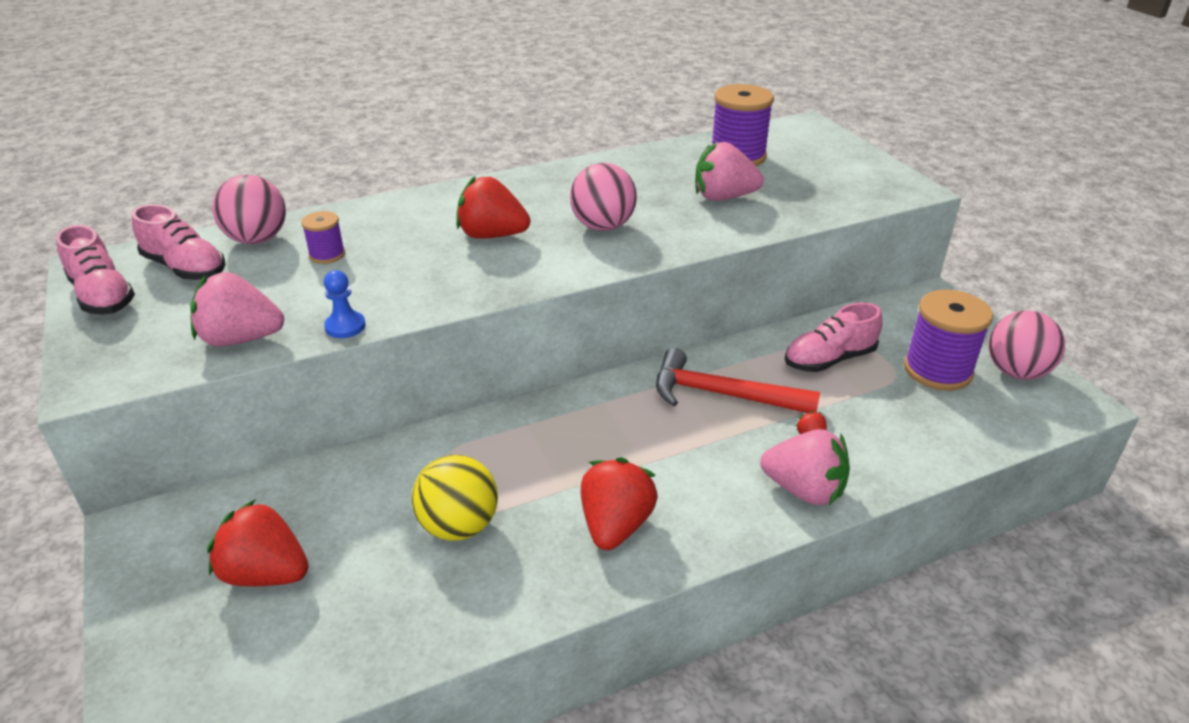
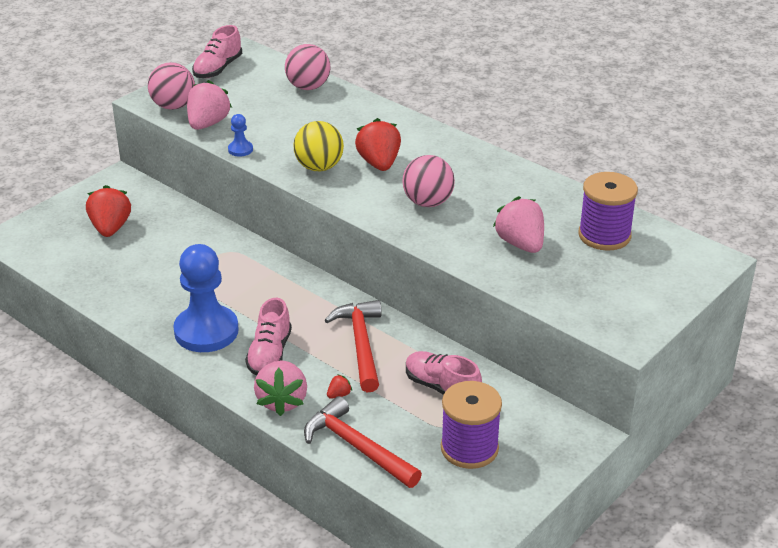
camera: 65 degrees right, 0 degrees up
pink shoe [132,204,226,280] -> pink shoe moved to [245,298,292,375]
pink strawberry [190,272,284,347] -> pink strawberry turned 45 degrees clockwise [187,80,232,130]
purple spool [301,211,345,264] -> none
yellow ball [412,455,498,541] -> yellow ball moved to [294,121,344,171]
red strawberry [581,457,658,550] -> blue pawn [173,244,239,352]
pink ball [988,310,1065,380] -> pink ball moved to [148,62,195,110]
none -> red hammer [304,396,422,488]

